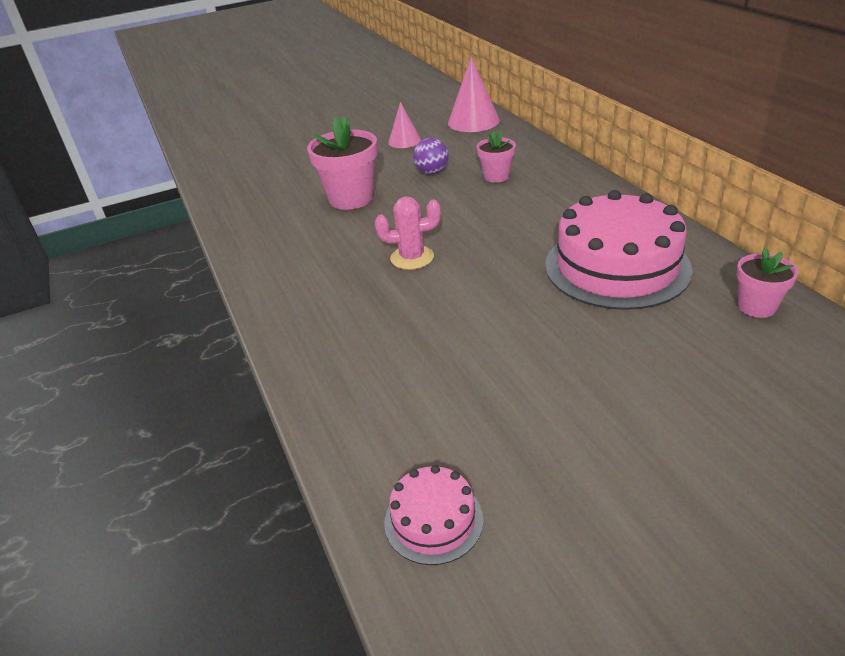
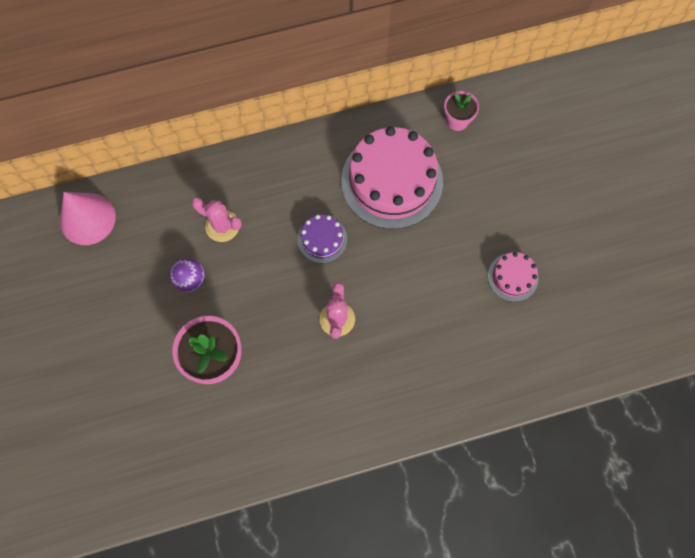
camera: 85 degrees left, 35 degrees up
pink cake [384,465,484,565] -> pink cake moved to [488,252,539,302]
pink cone [388,102,421,148] -> none
pink flower pot [477,131,516,183] -> pink cactus [192,197,242,242]
none -> purple cake [298,214,347,263]

